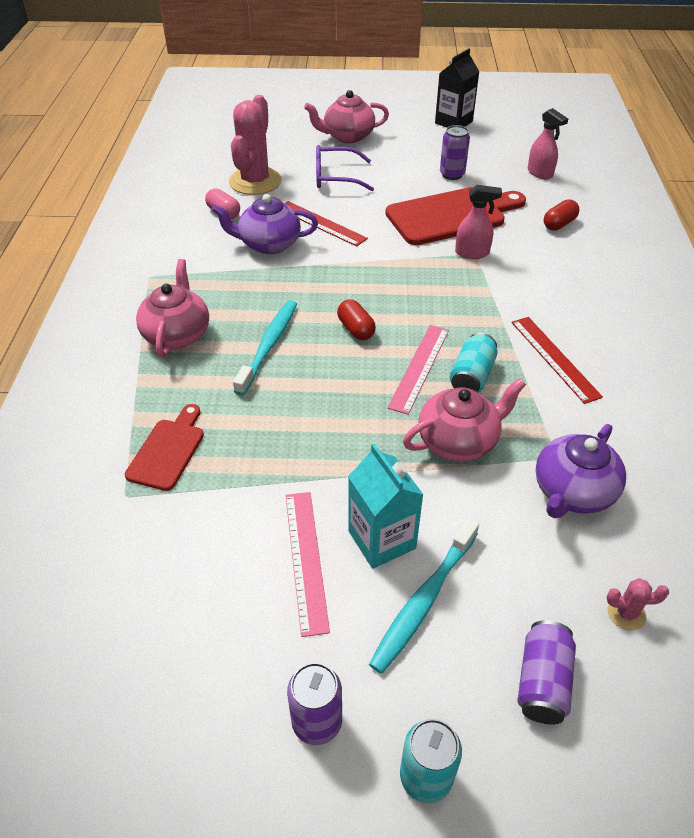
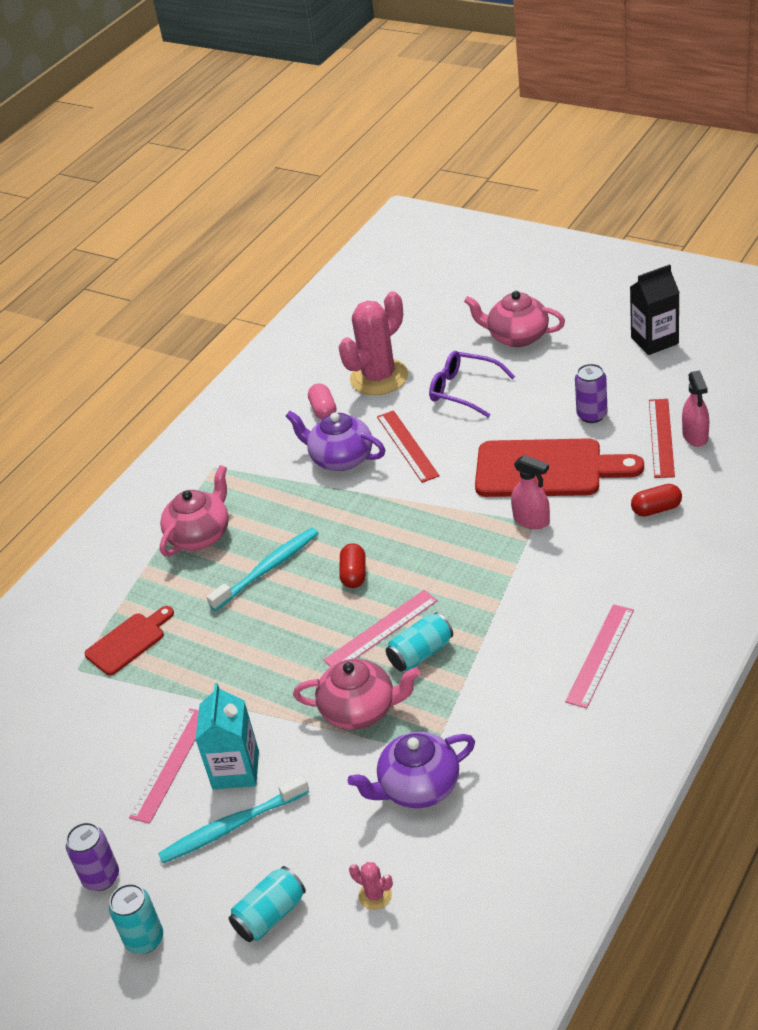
camera: 35 degrees right, 5 degrees down
red ruler [511,317,603,404] -> red ruler moved to [649,399,675,478]
purple can [517,620,576,725] -> turquoise can [229,866,306,942]
none -> pink ruler [565,604,634,708]

